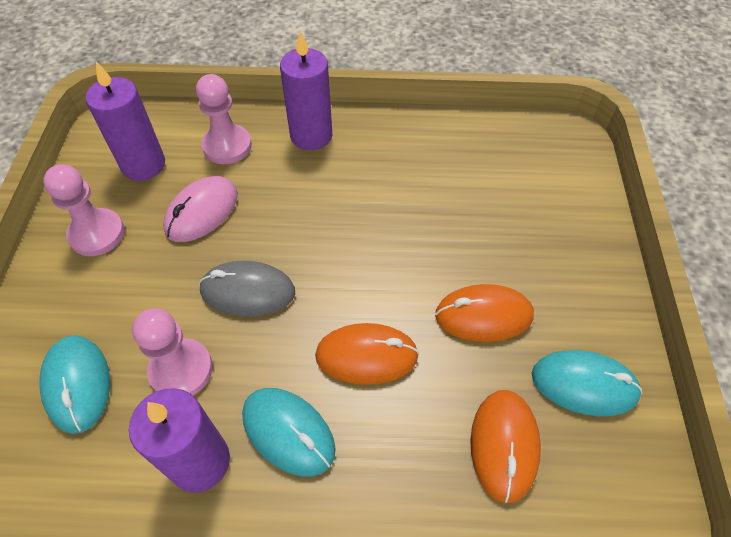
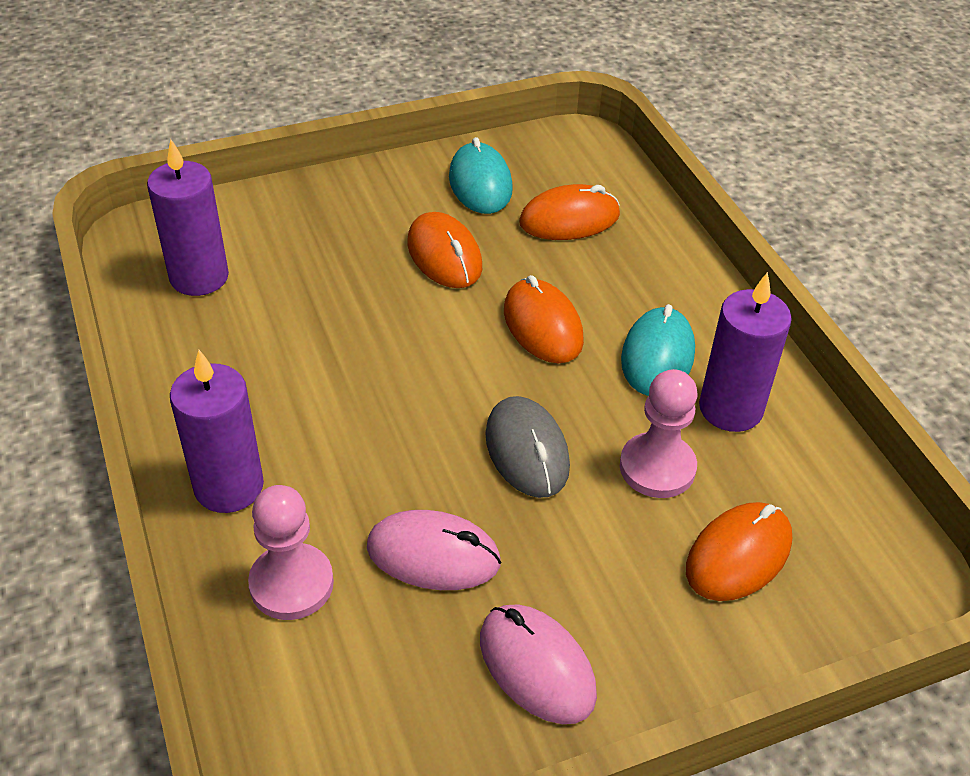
camera: 115 degrees left, 10 degrees down
turquoise mouse [40,335,110,434] -> orange mouse [686,502,792,601]
pink pawn [43,164,125,256] -> pink mouse [480,604,597,724]
purple candle [85,61,165,181] -> purple candle moved to [147,139,229,296]

